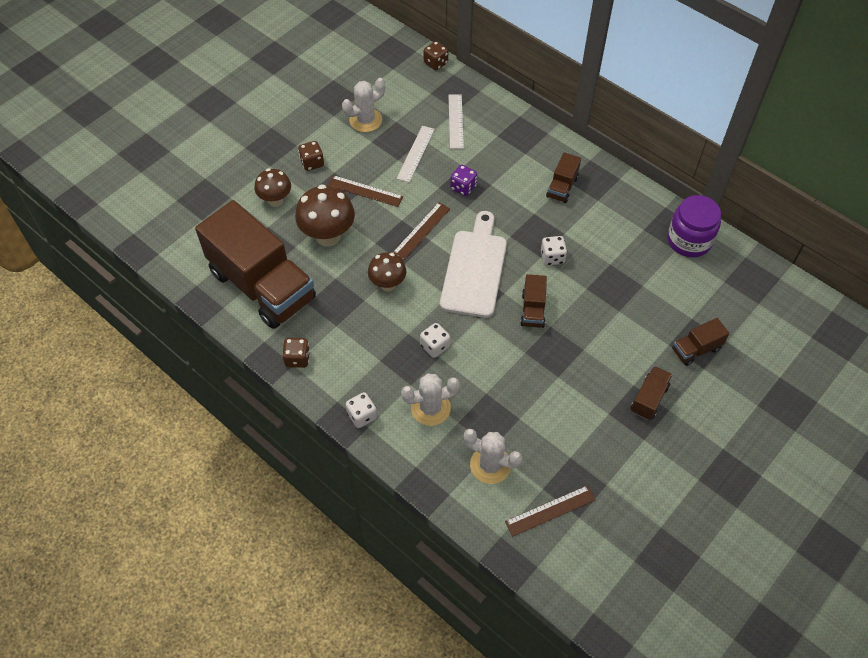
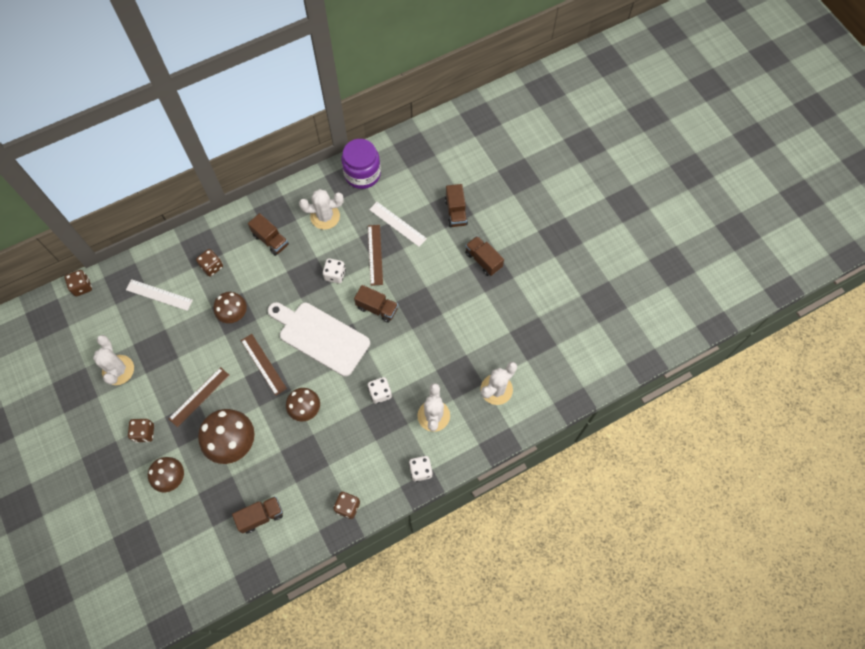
camera: 70 degrees left, 10 degrees up
brown truck [195,200,316,329] -> brown truck [232,496,283,534], size x0.41
white ruler [396,126,435,183] -> white ruler moved to [369,202,427,247]
purple dice [450,165,477,196] -> brown mushroom [213,292,247,323]
brown ruler [505,485,595,537] -> brown ruler moved to [368,225,383,286]
none -> brown dice [196,249,223,277]
none -> white cactus [299,189,344,230]

